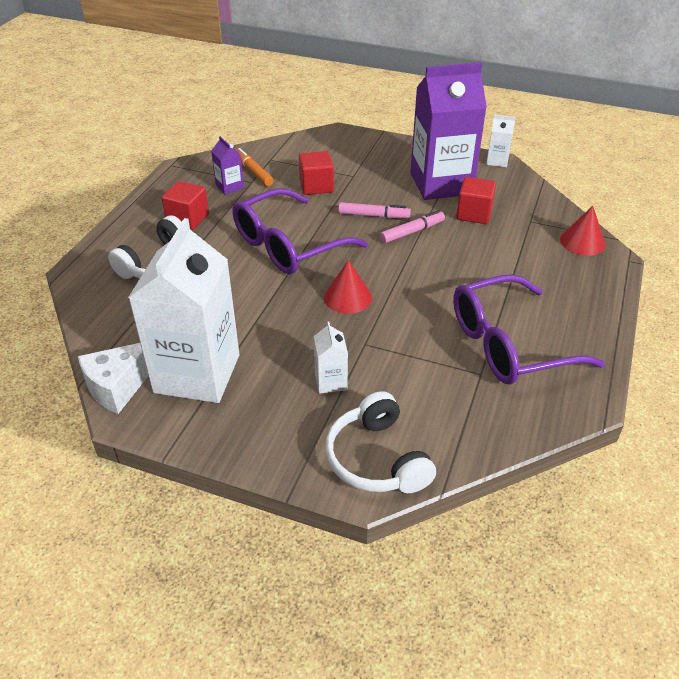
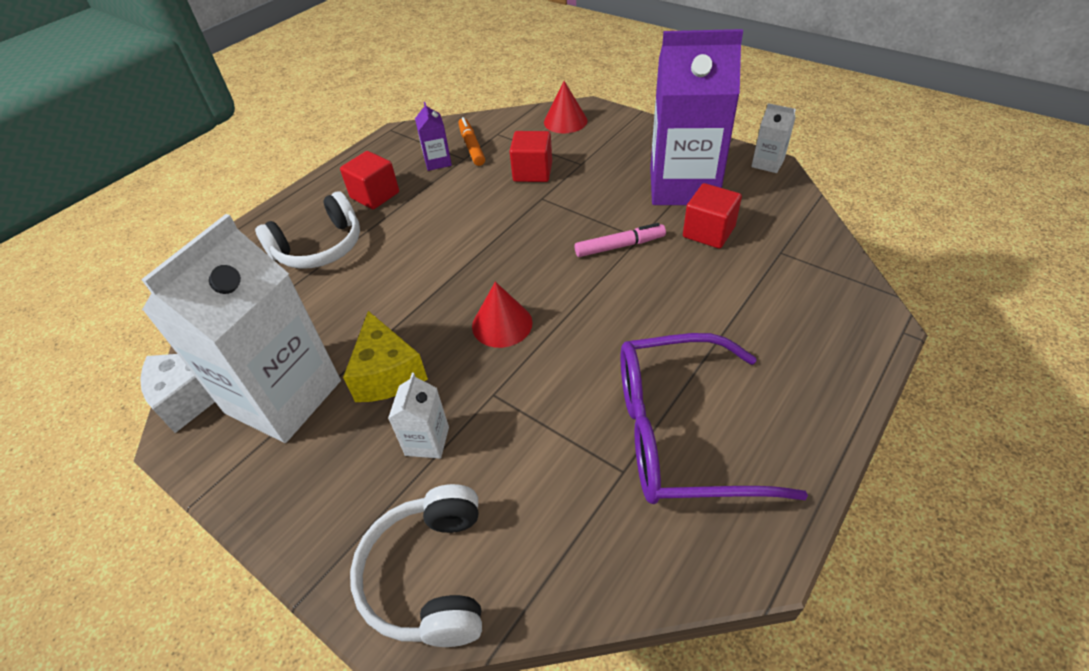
camera: 20 degrees right, 5 degrees up
purple glasses [233,188,368,274] -> none
pink marker [338,202,411,218] -> none
red cone [560,206,605,256] -> red cone moved to [544,81,587,133]
none -> yellow cheese [343,311,428,402]

